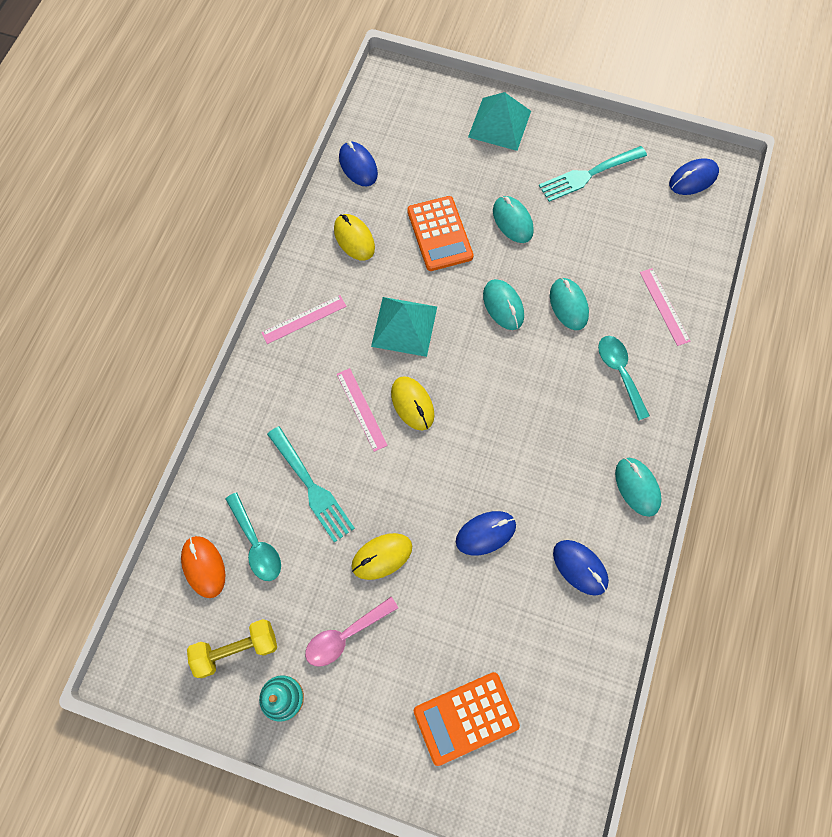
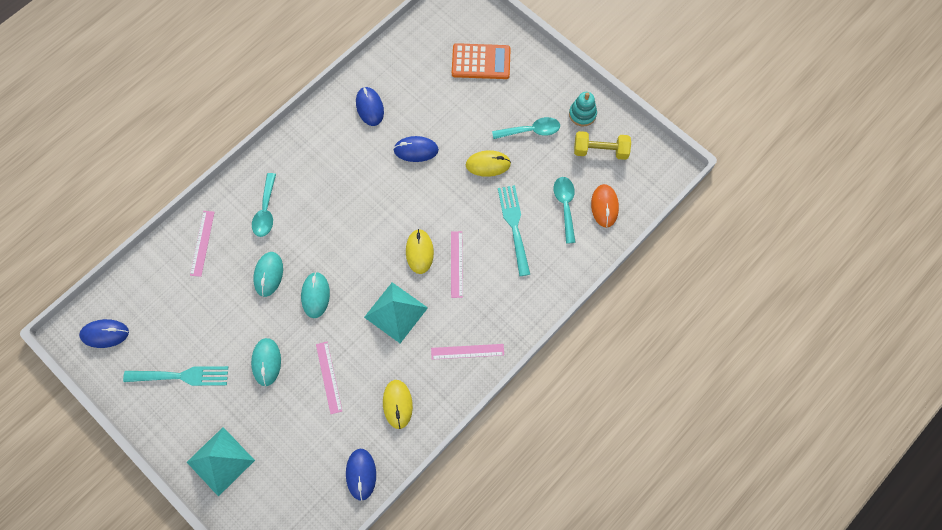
camera: 155 degrees left, 0 degrees up
pink spoon [305,597,398,667] -> turquoise spoon [492,117,560,139]
orange calculator [407,196,474,271] -> pink ruler [316,341,342,414]
turquoise mouse [615,458,662,517] -> none

